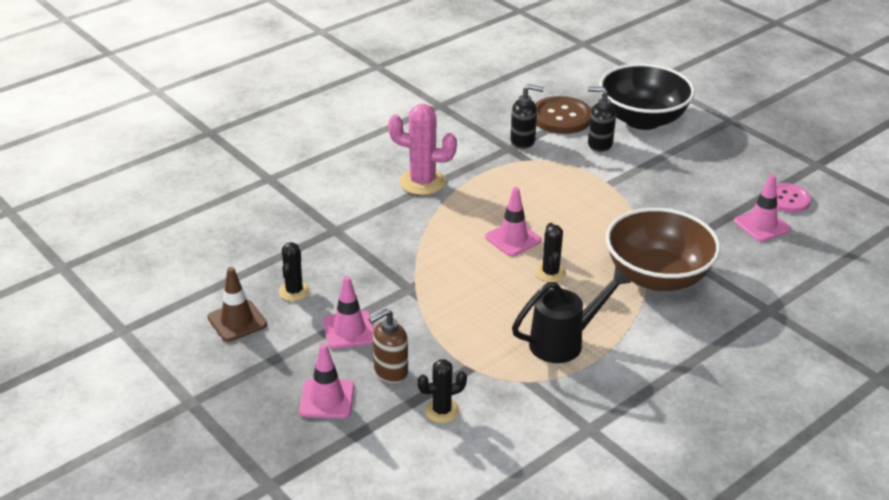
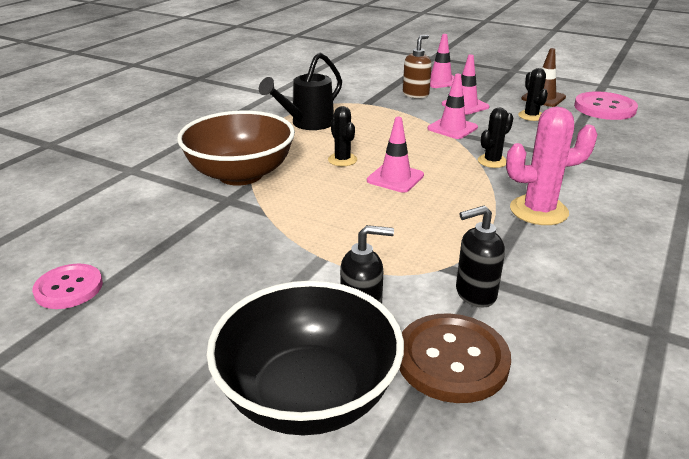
camera: 160 degrees right, 5 degrees down
black cactus [417,359,467,423] -> black cactus moved to [478,107,513,168]
pink traffic cone [734,174,791,242] -> pink traffic cone moved to [428,74,478,139]
none -> pink button [574,91,638,120]

